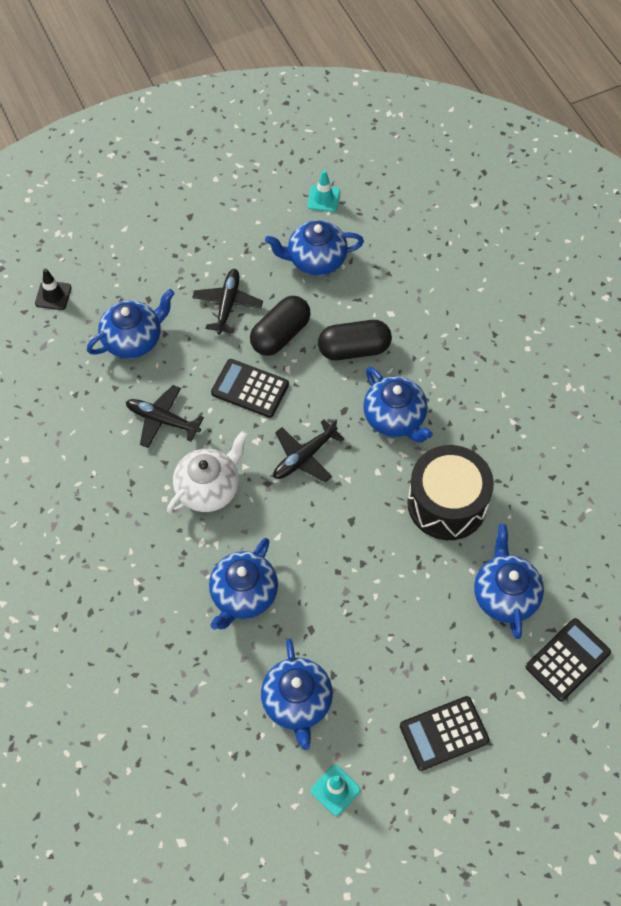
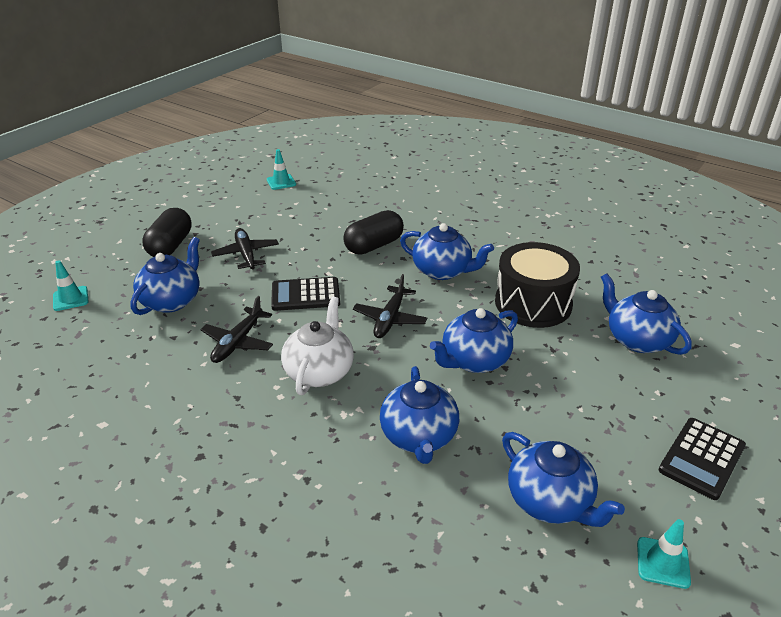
camera: 30 degrees left, 25 degrees down
black traffic cone [35,268,72,310] -> turquoise traffic cone [53,260,89,311]
black plane [126,385,204,448] -> black plane turned 60 degrees counterclockwise [201,296,273,363]
black capsule [250,296,311,356] -> black capsule moved to [142,208,192,257]
blue teapot [265,220,364,276] -> blue teapot moved to [430,308,518,373]
black calculator [526,618,611,701] -> none

